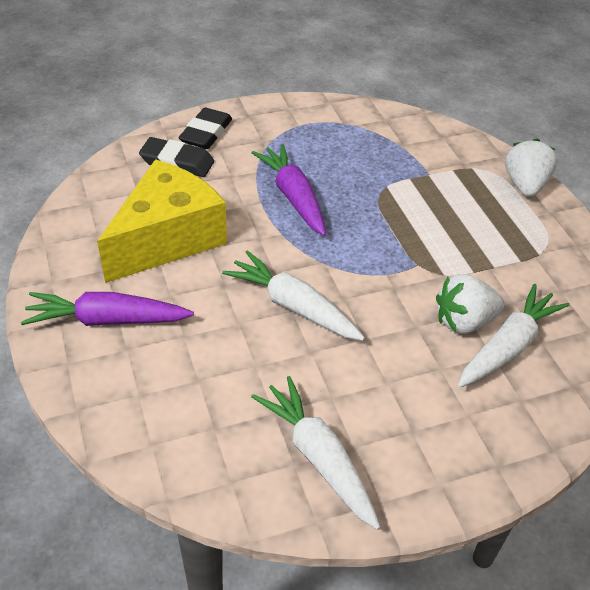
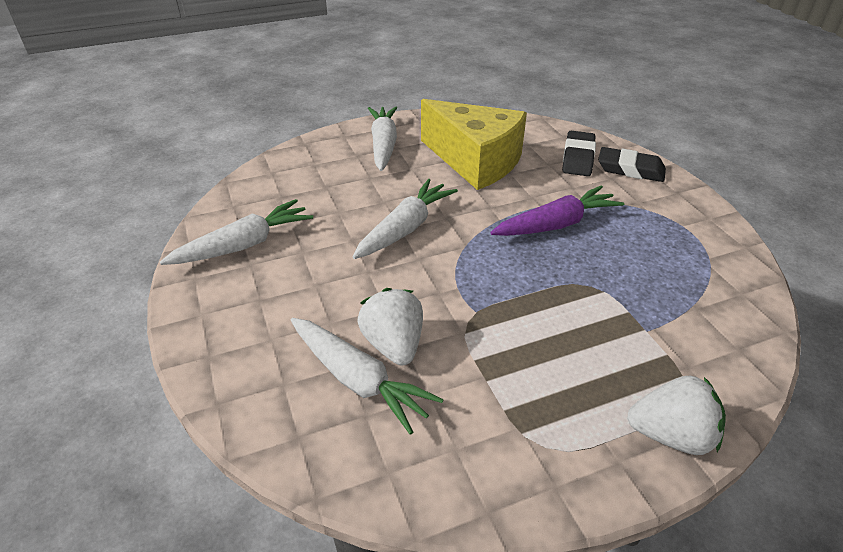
camera: 90 degrees right, 5 degrees down
purple carrot [21,292,194,326] -> white carrot [368,107,397,171]

